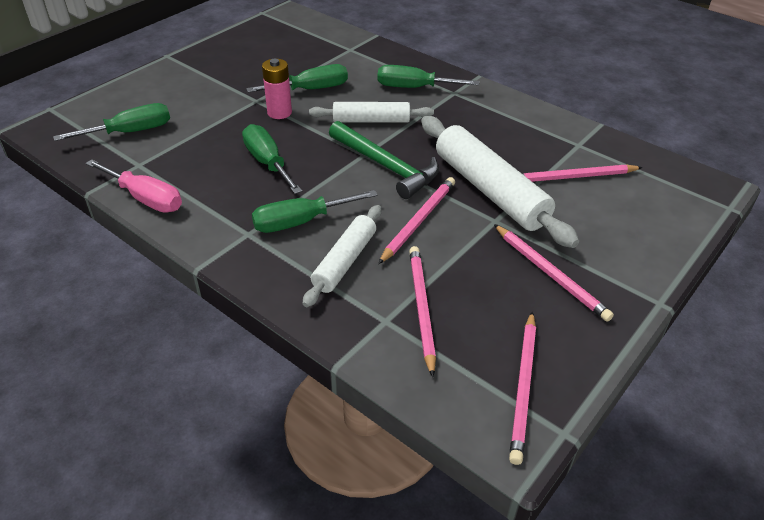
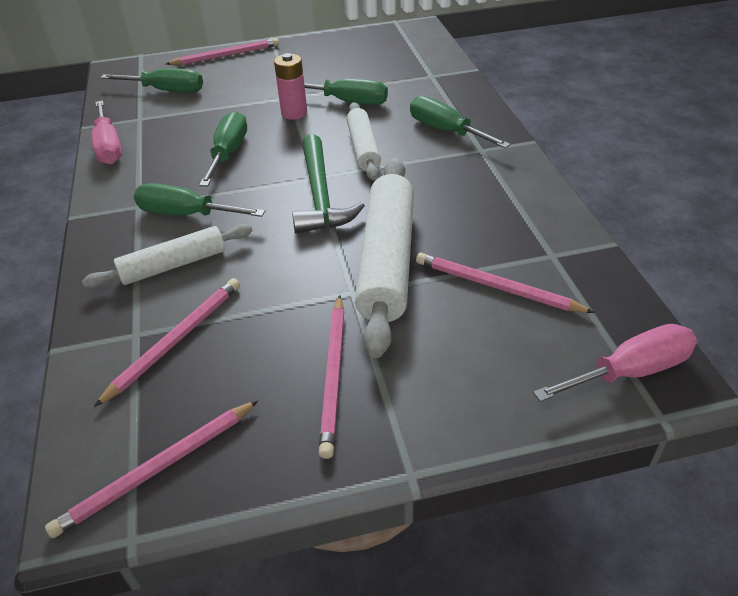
camera: 40 degrees right, 0 degrees up
white rolling pin [309,102,434,123] -> white rolling pin turned 45 degrees clockwise [347,102,381,180]
pink pencil [378,177,455,264] -> pink pencil moved to [166,38,279,65]
none -> pink screwdriver [533,324,697,402]

